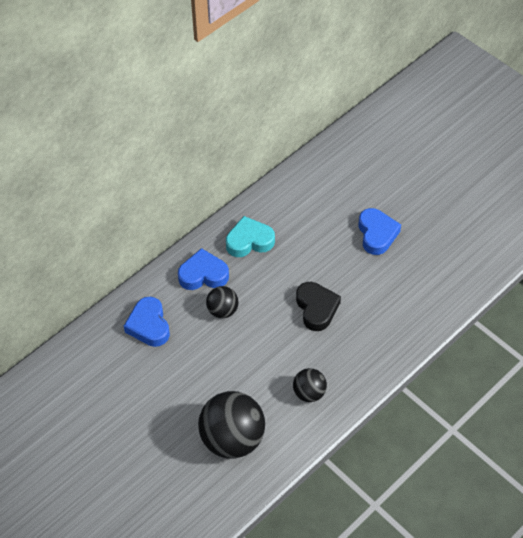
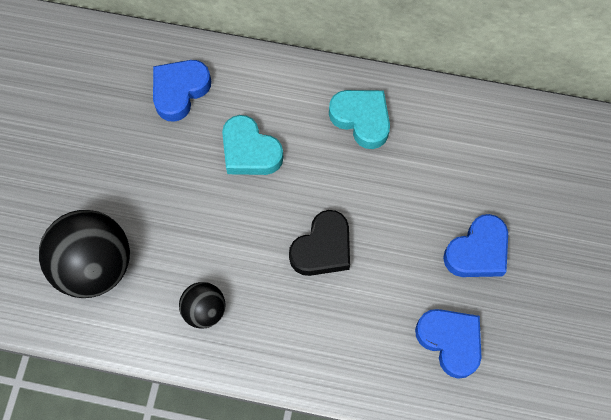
camera: 55 degrees right, 15 degrees up
blue heart [178,248,229,290] -> blue heart moved to [415,309,482,379]
black ball [206,286,238,318] -> turquoise heart [222,115,283,175]

